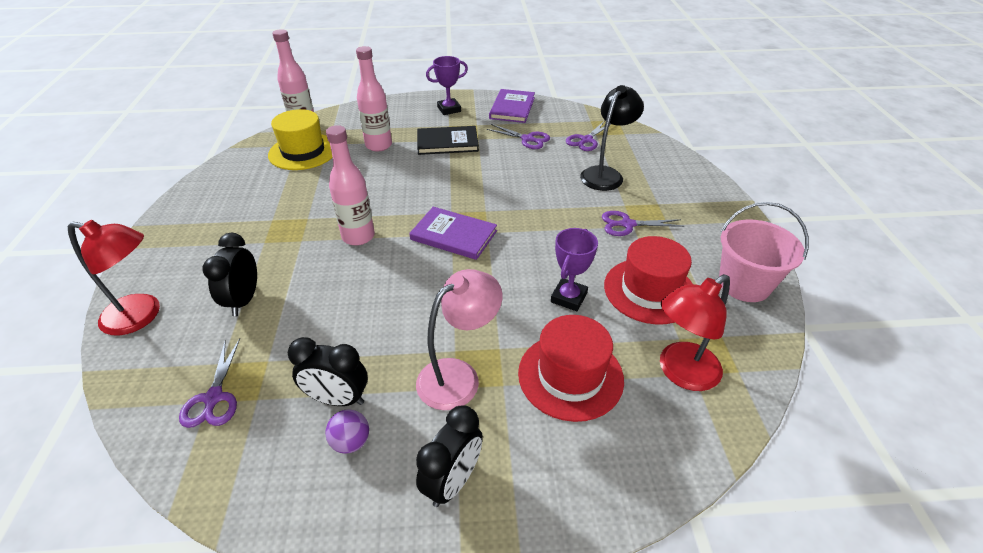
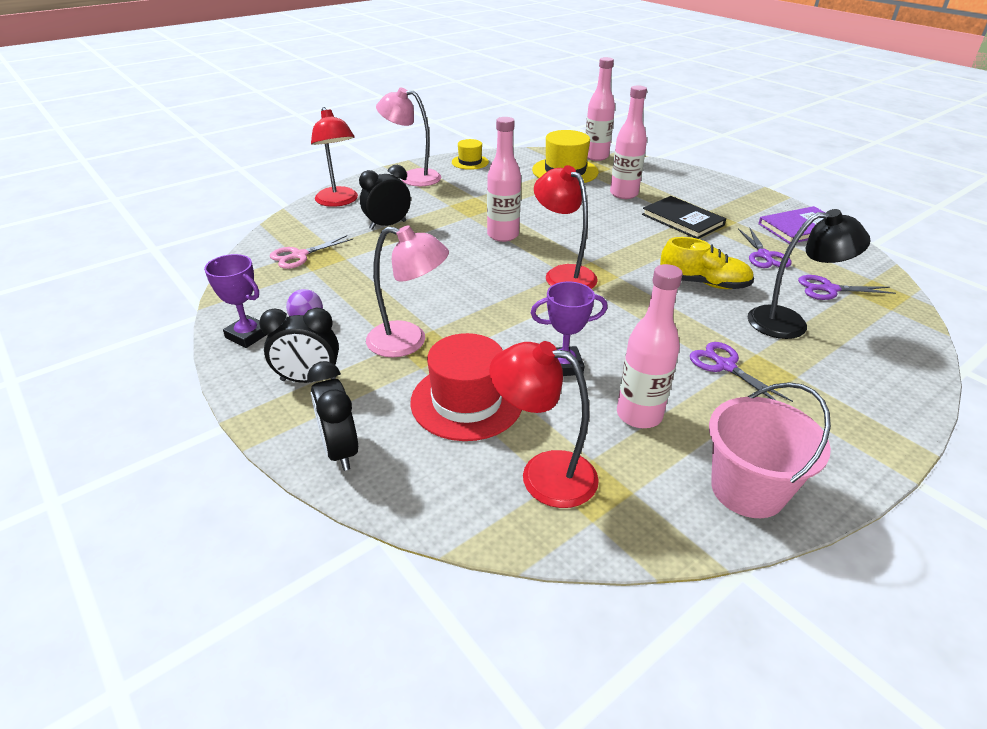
camera: 55 degrees right, 5 degrees down
purple scissors [179,338,240,428] -> pink scissors [270,235,353,269]
black clock [288,337,368,406] -> black clock moved to [307,361,358,471]
purple book [409,207,497,260] -> red lamp [534,165,598,289]
purple trophy [426,56,468,115] -> purple trophy moved to [204,254,268,348]
red hat [604,236,693,324] -> pink bottle [617,264,683,428]
none -> pink lamp [376,88,441,186]
none -> yellow hat [452,139,489,170]
none -> yellow shoe [660,237,754,289]

